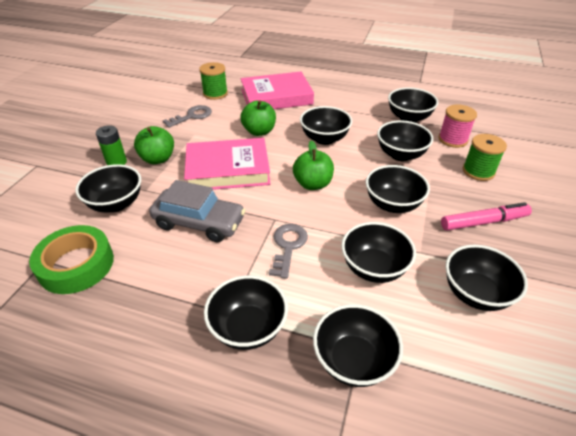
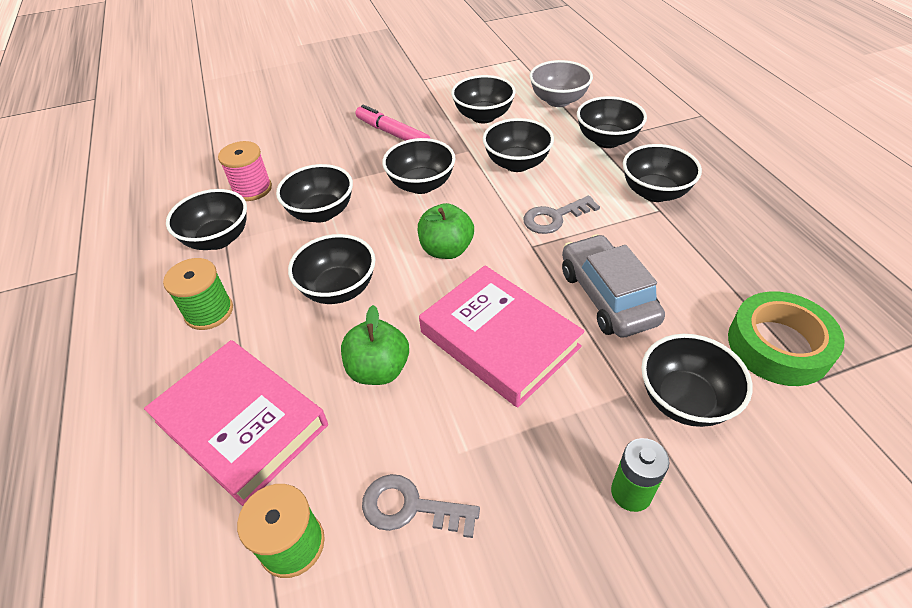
camera: 125 degrees left, 5 degrees up
green apple [134,126,174,164] -> none
green spool [463,134,507,181] -> green spool moved to [163,258,233,330]
none -> grey bowl [529,60,593,107]

